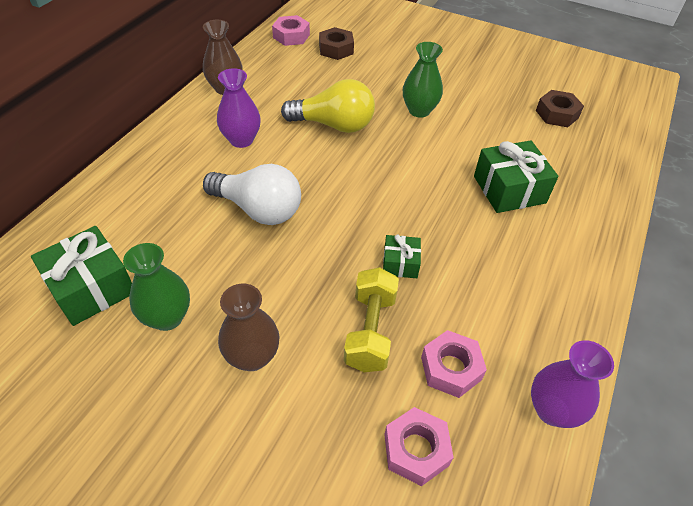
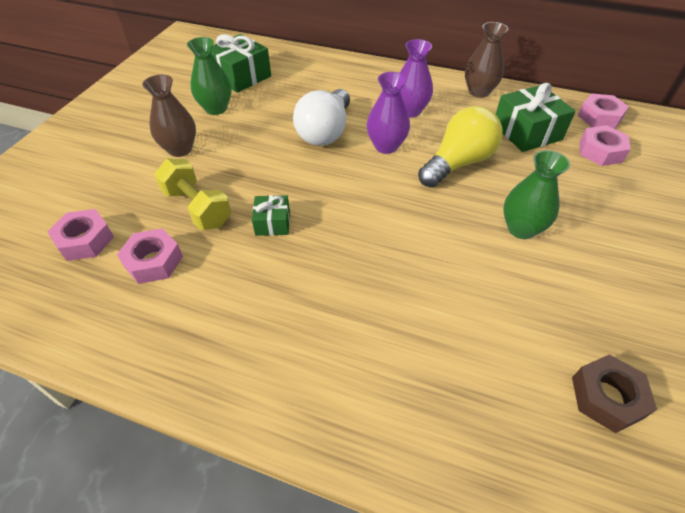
camera: 85 degrees right, 0 degrees up
yellow light bulb [281,79,375,133] -> yellow light bulb turned 135 degrees counterclockwise [418,106,503,187]
brown nut [319,27,354,60] -> pink nut [580,125,631,166]
yellow dumbbell [344,267,399,372] -> yellow dumbbell turned 45 degrees clockwise [154,159,231,230]
green gift [474,140,558,213] -> green gift moved to [496,83,576,152]
purple vase [531,340,614,428] -> purple vase moved to [367,72,410,154]

